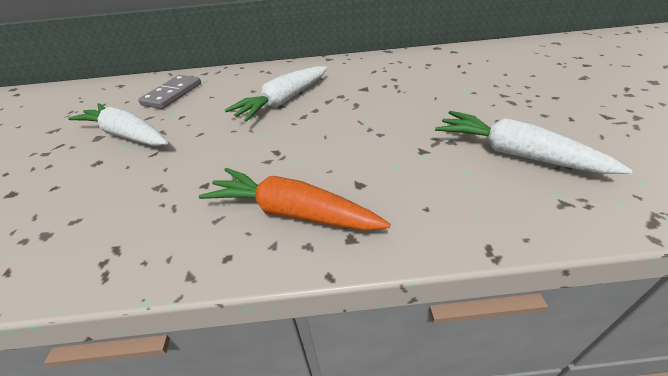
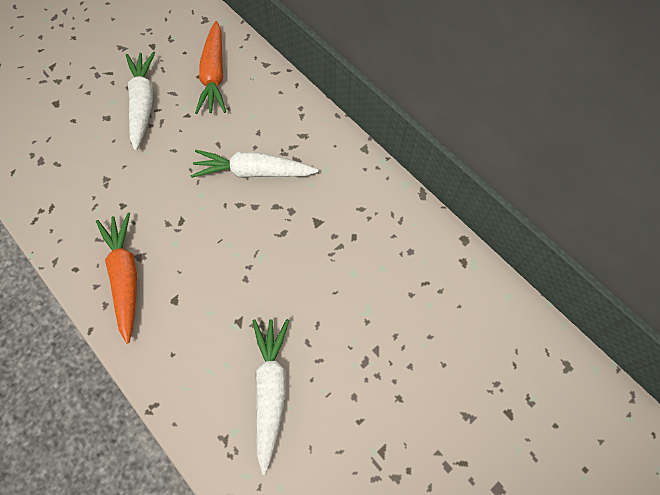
camera: 50 degrees right, 25 degrees up
grey domino [138,75,201,109] -> orange carrot [195,21,226,114]

